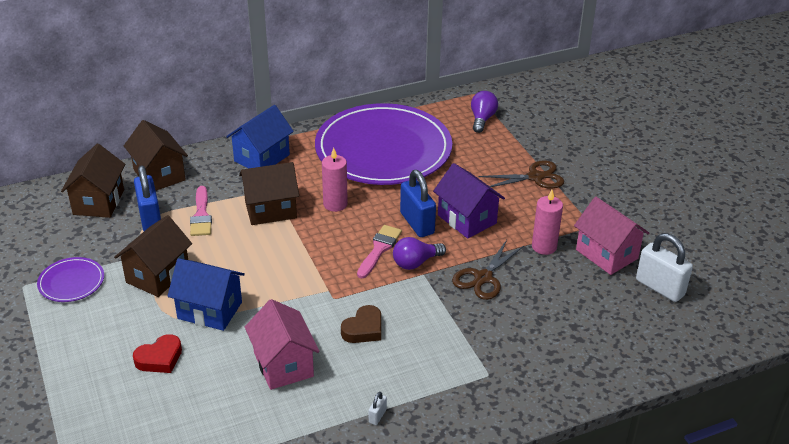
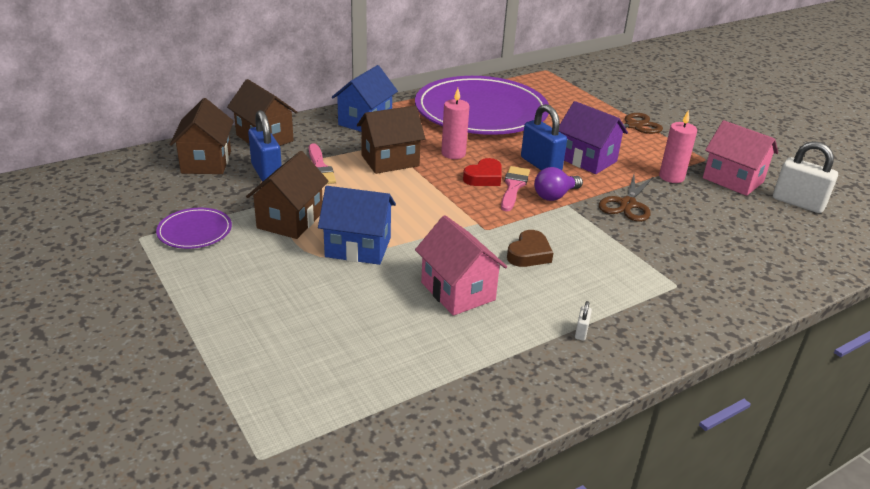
camera: 10 degrees left, 5 degrees down
red heart [133,334,182,373] -> red heart moved to [463,158,501,186]
purple light bulb [471,91,498,133] -> none

